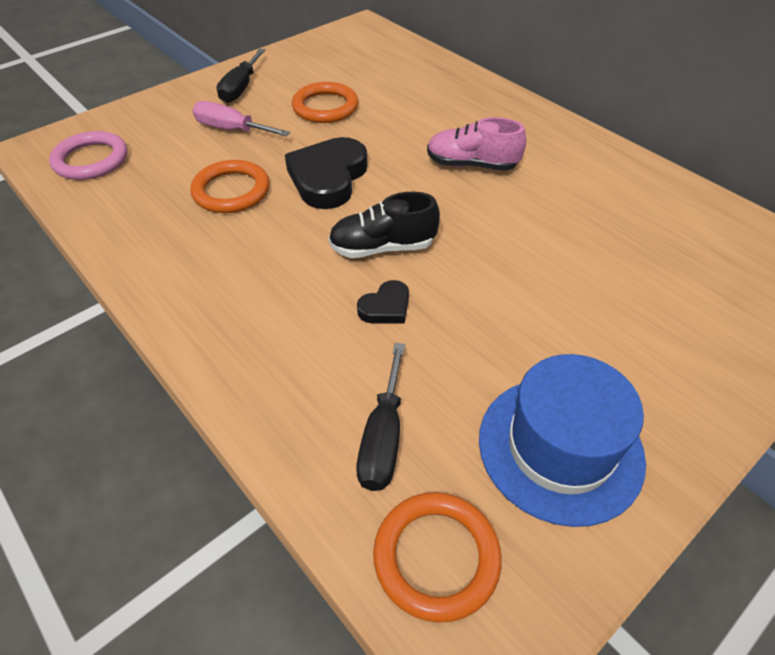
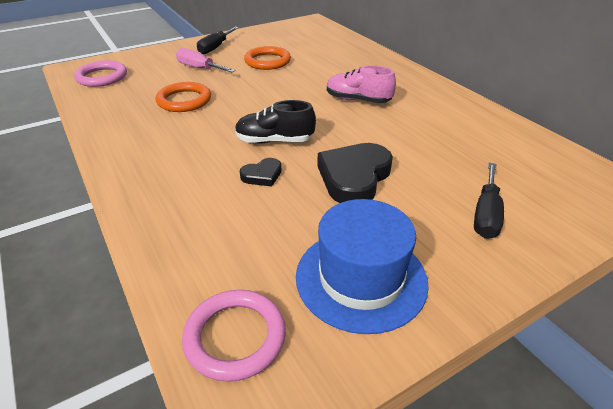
camera: 10 degrees right, 10 degrees down
black heart [285,137,367,209] -> black heart moved to [317,143,393,203]
black screwdriver [356,343,405,491] -> black screwdriver moved to [474,163,504,239]
orange ring [373,492,502,623] -> pink ring [182,290,286,382]

